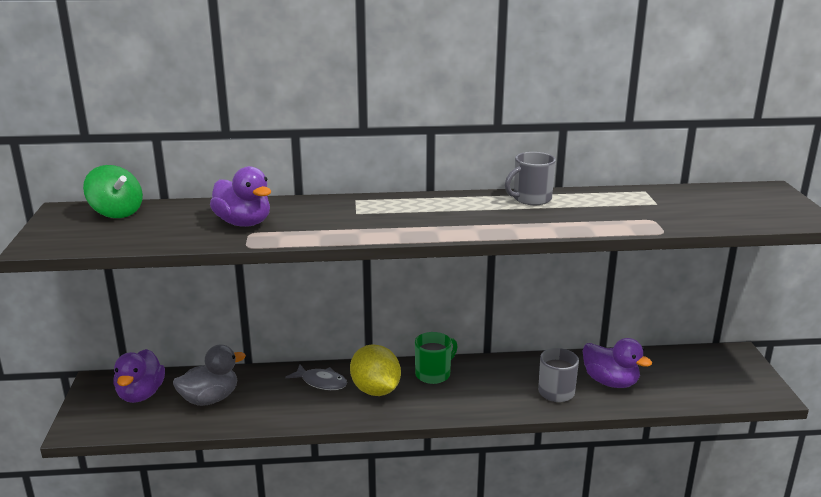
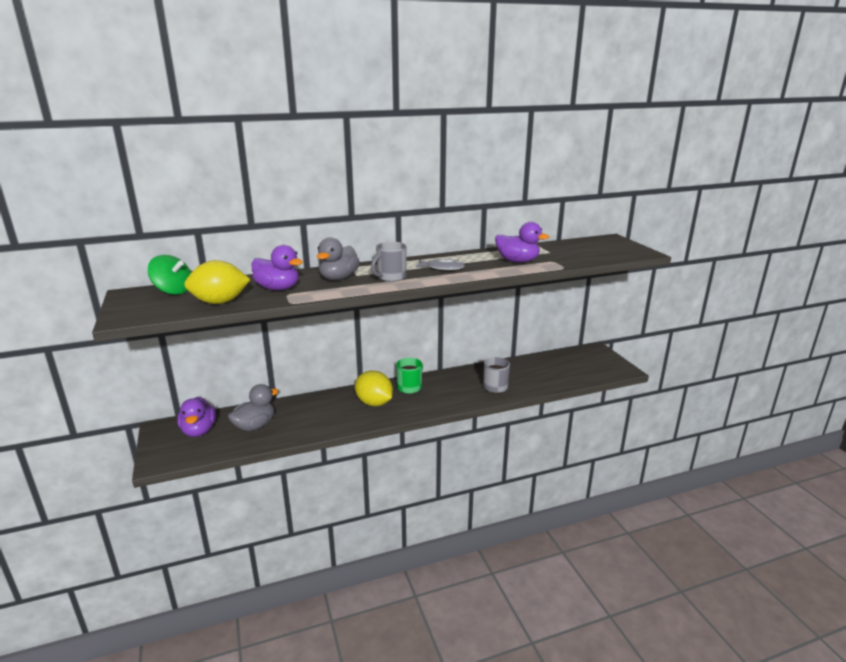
camera: 15 degrees left, 0 degrees up
grey fish [286,365,347,390] -> grey fish moved to [415,259,465,270]
grey mug [505,152,556,205] -> grey mug moved to [371,242,407,282]
purple duck [582,338,652,388] -> purple duck moved to [495,222,549,263]
none -> yellow lemon [184,260,251,304]
none -> grey duck [317,237,360,280]

